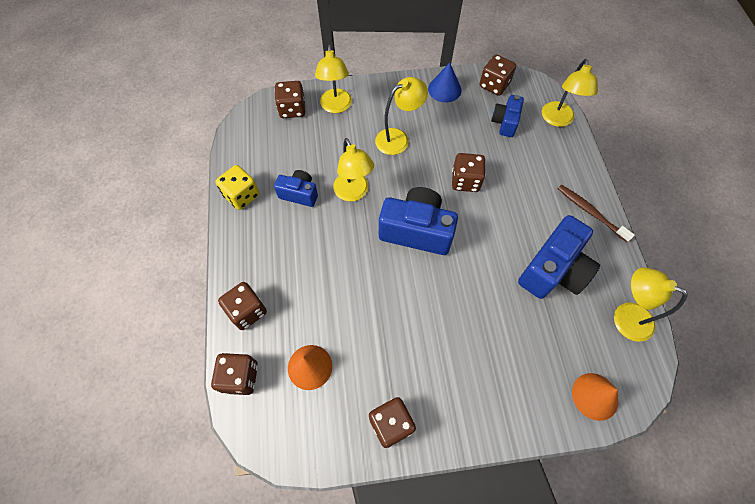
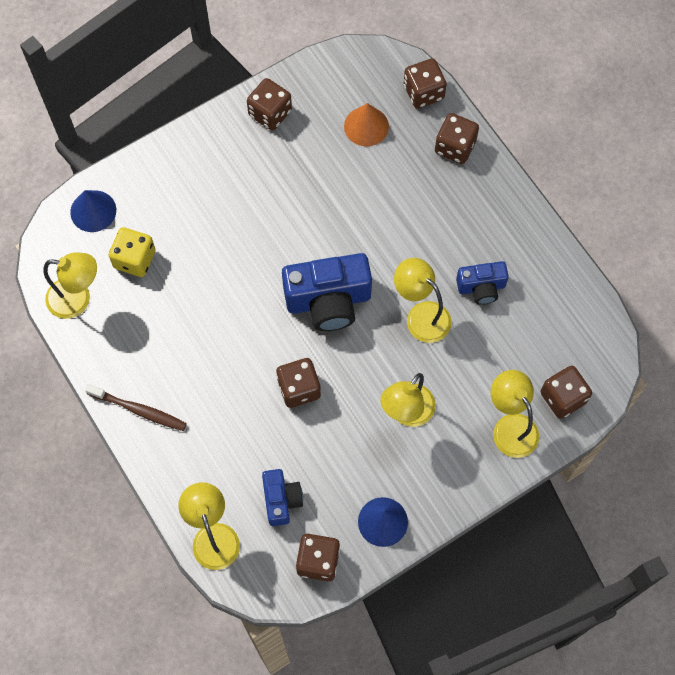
camera: 155 degrees right, 5 degrees up
yellow dice [215,165,259,210] -> yellow dice moved to [109,227,155,277]
blue camera [518,215,600,299] -> none
orange cone [572,373,619,421] -> blue cone [70,190,116,232]

